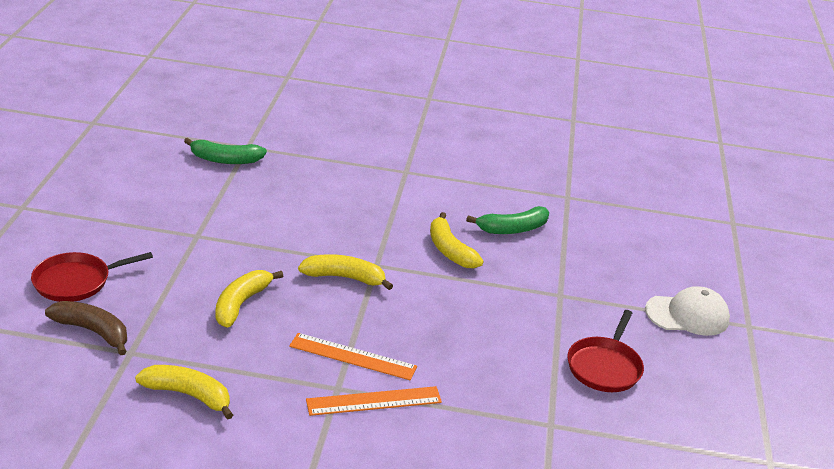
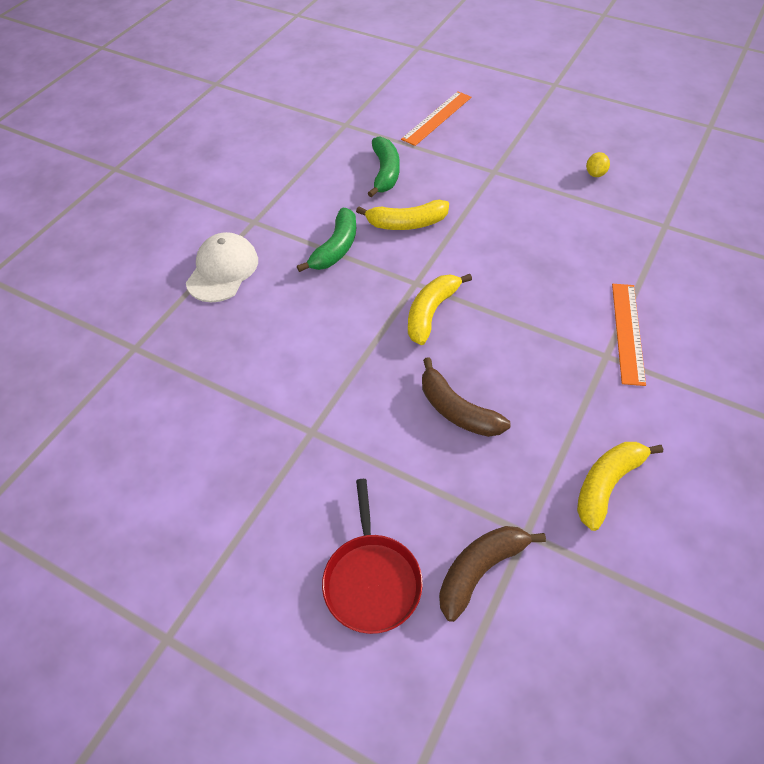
camera: 65 degrees left, 20 degrees up
green banana [184,138,267,164] -> green banana moved to [297,208,356,272]
yellow banana [215,270,283,328] -> brown banana [422,357,511,437]
orange ruler [289,333,417,380] -> orange ruler moved to [401,91,471,146]
red pan [567,310,644,392] -> yellow lemon [586,152,610,177]
white cap [645,286,730,336] -> white cap moved to [186,232,258,302]

